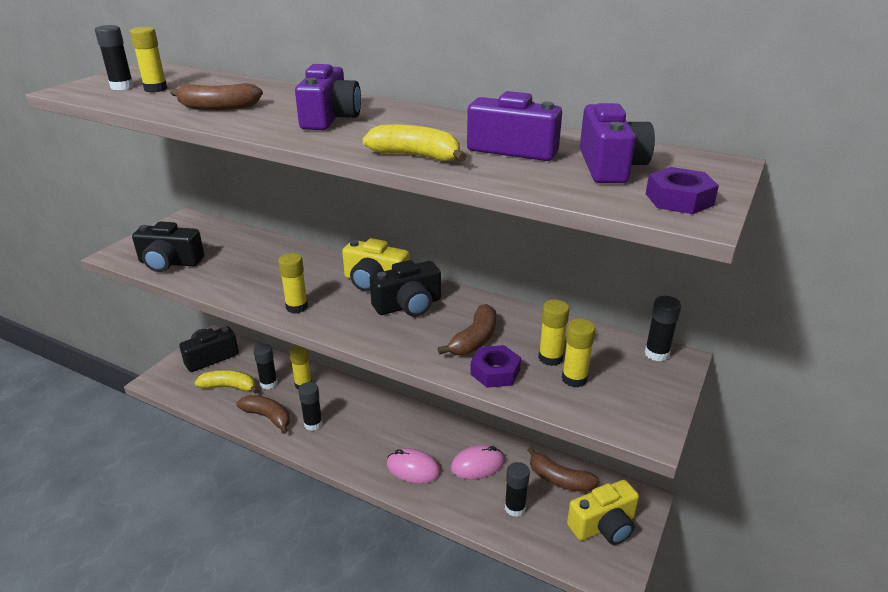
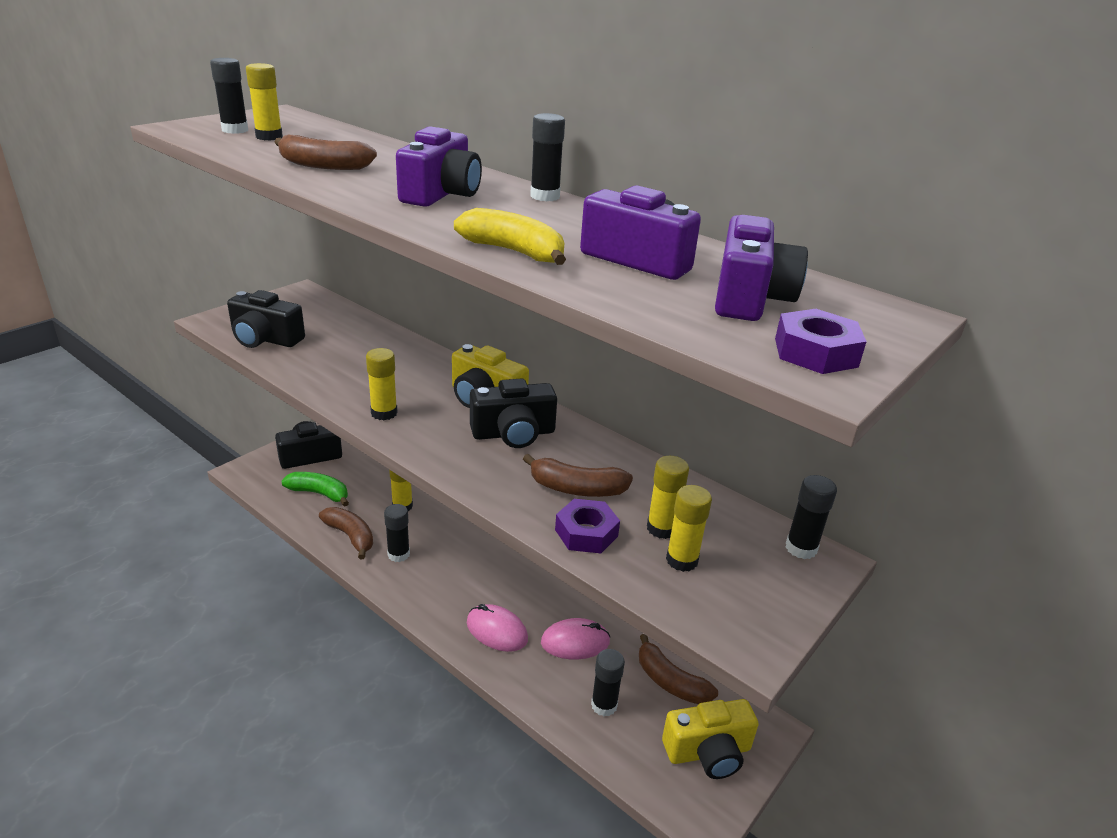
camera: 10 degrees right, 0 degrees up
yellow banana [194,370,259,394] -> green banana [281,472,349,507]
black glue stick [254,344,278,389] -> black glue stick moved to [530,113,565,201]
brown banana [437,304,496,355] -> brown banana turned 60 degrees clockwise [523,454,633,497]

